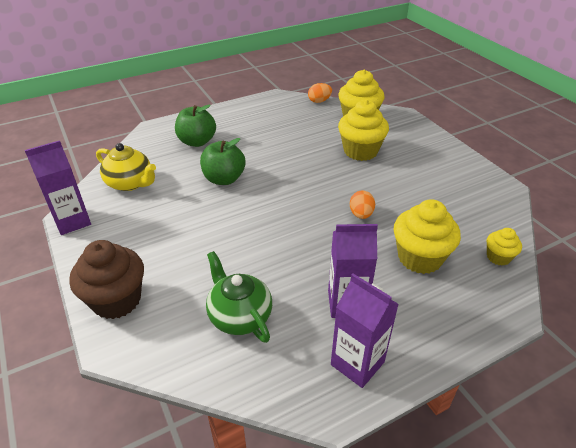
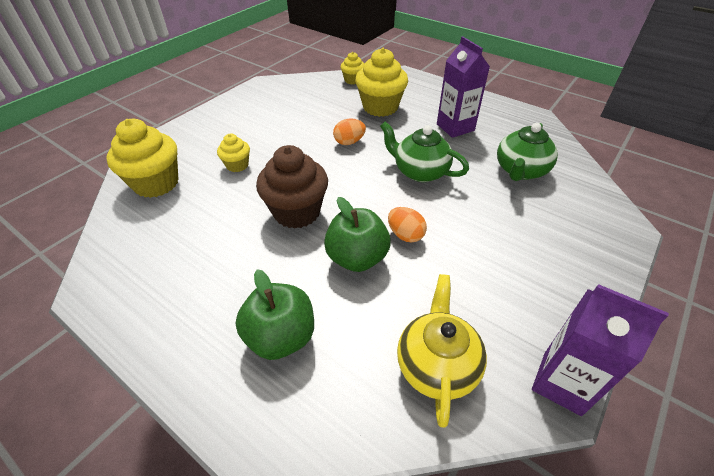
camera: 115 degrees left, 5 degrees up
brown cupcake [69,240,144,319] -> brown cupcake moved to [256,145,328,229]
orange egg [308,83,332,103] -> orange egg moved to [388,207,427,242]
purple carton [331,274,399,388] -> none
yellow cupcake [338,99,389,161] -> yellow cupcake [217,134,250,172], size x0.53
none -> green teapot [380,122,469,182]

